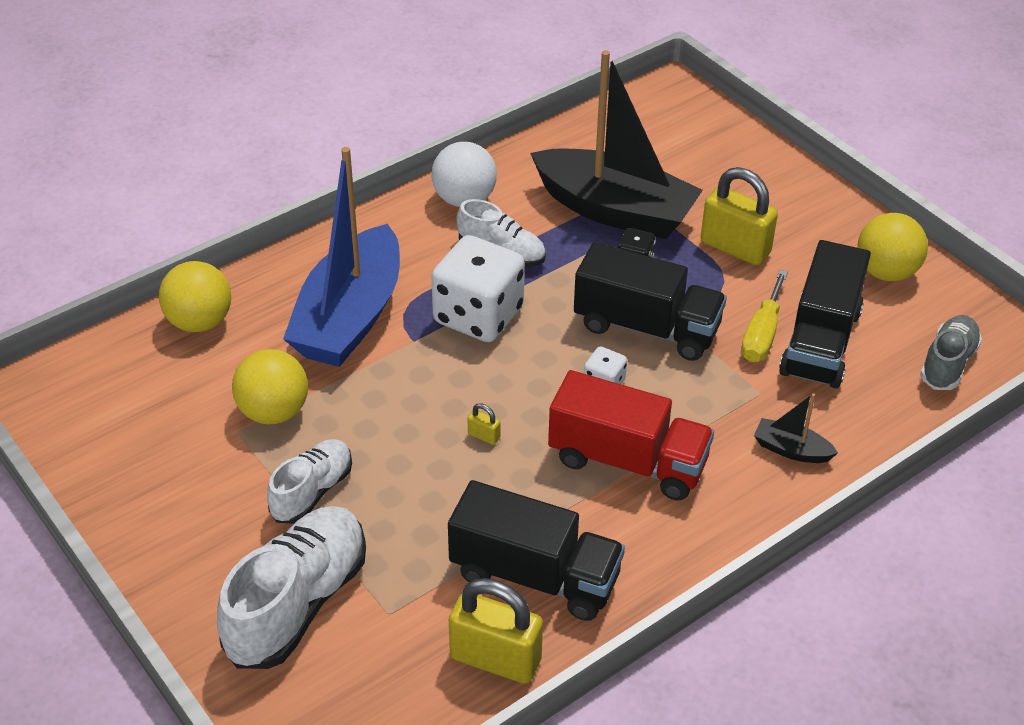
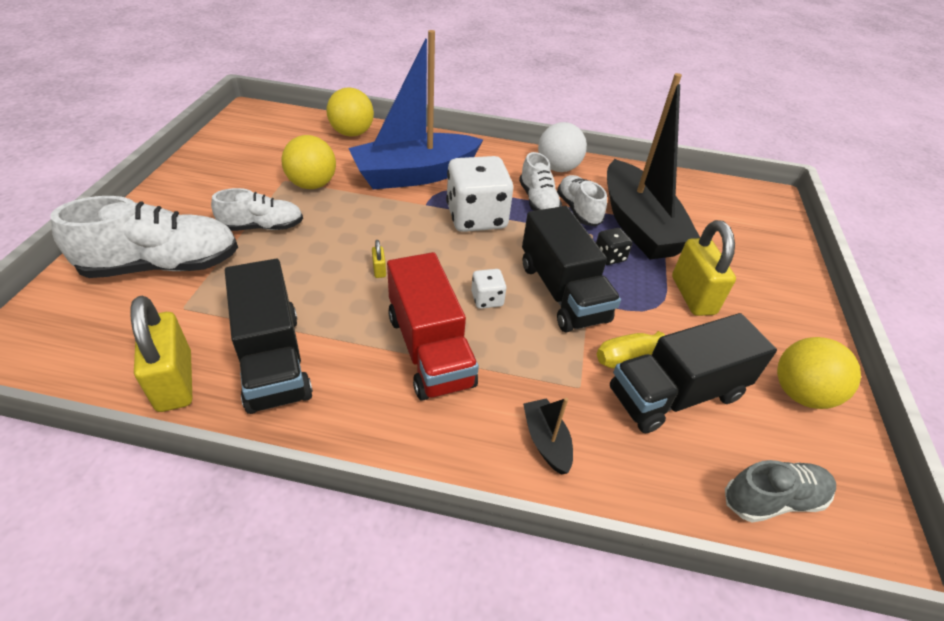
camera: 45 degrees right, 0 degrees up
none -> white shoe [557,175,607,226]

